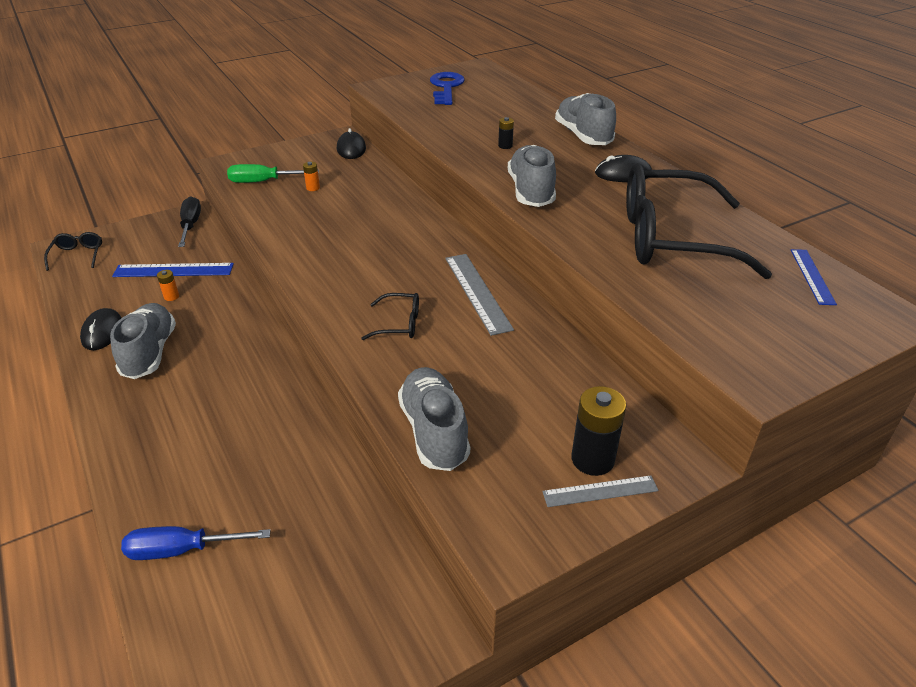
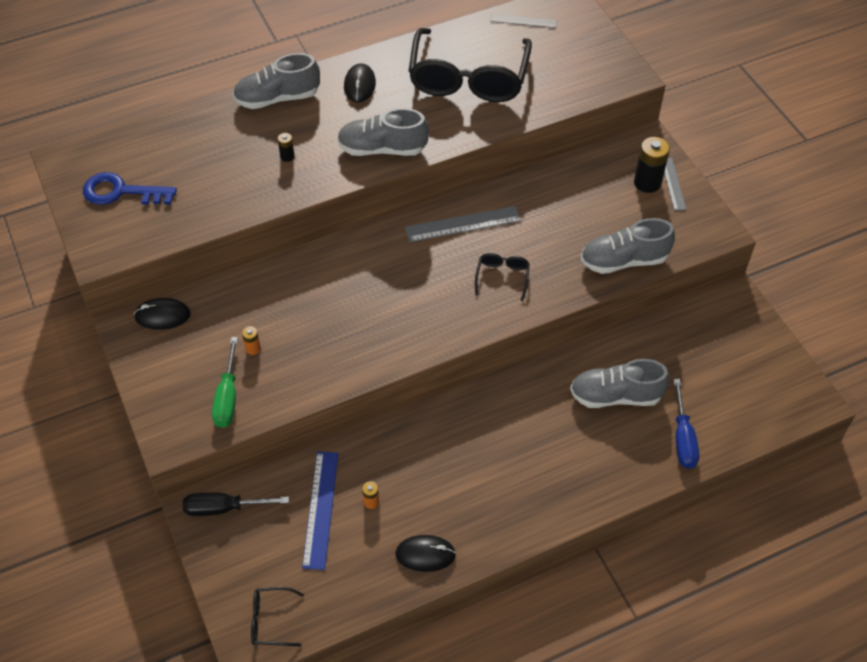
camera: 85 degrees left, 15 degrees up
grey shoe [110,303,176,379] -> grey shoe moved to [570,359,669,408]
blue ruler [791,249,837,305] -> grey ruler [490,14,557,28]

